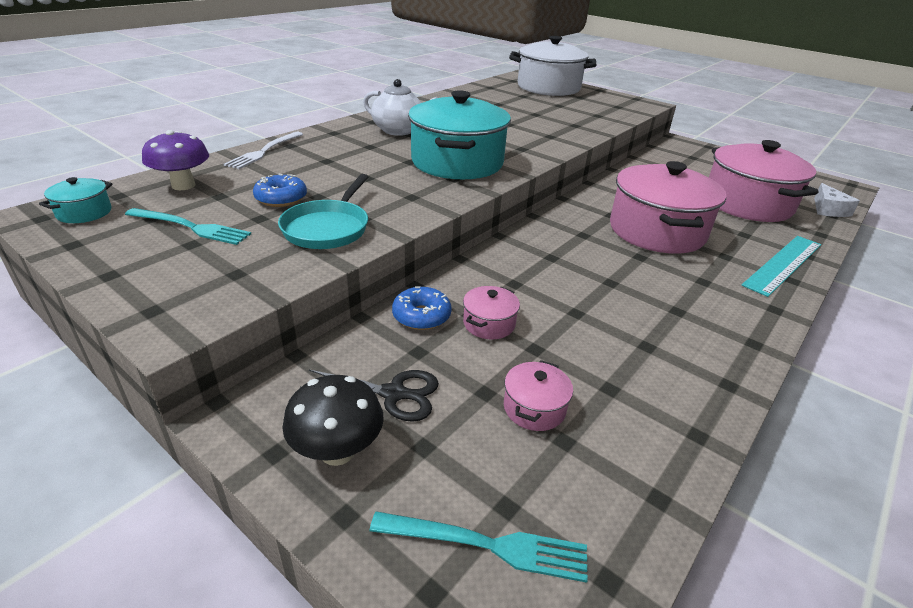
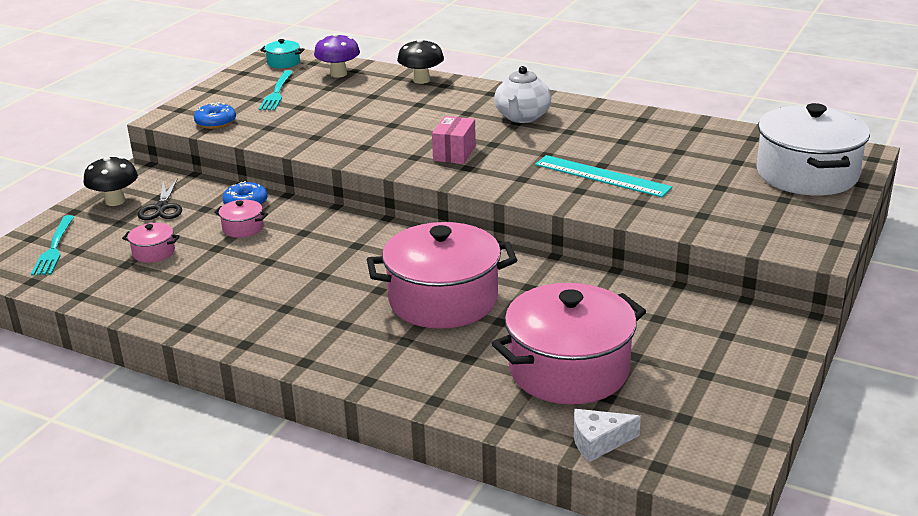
camera: 80 degrees right, 5 degrees down
white fork [224,131,303,169] -> black mushroom [397,39,444,84]
blue donut [253,174,307,207] -> blue donut moved to [194,102,236,129]
turquoise pan [278,174,368,249] -> none
turquoise pot [408,90,511,179] -> pink box [432,116,476,164]
turquoise ruler [742,236,821,297] -> turquoise ruler moved to [535,155,672,197]

